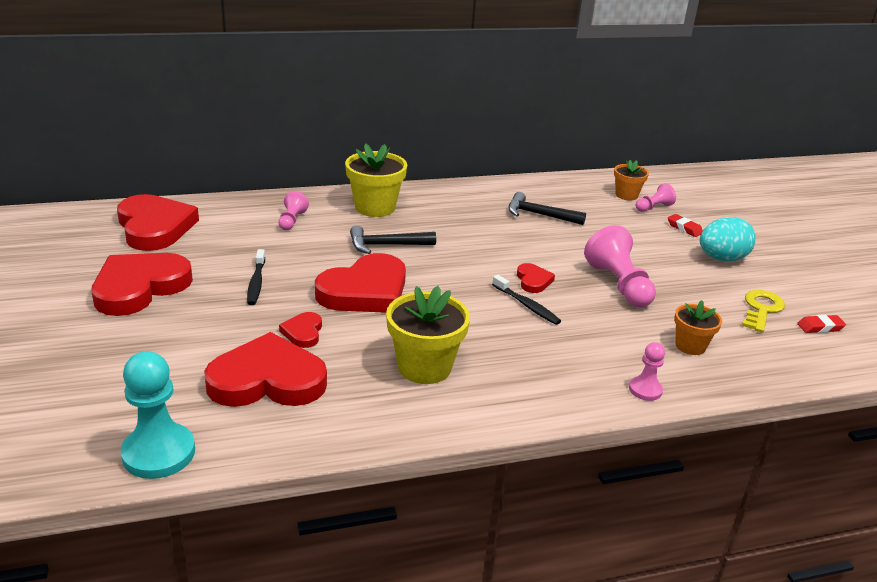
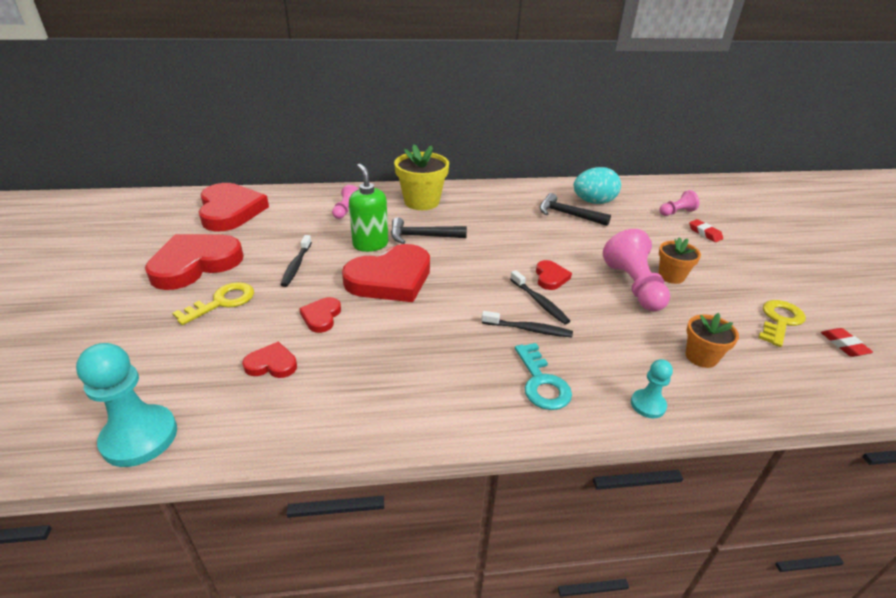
camera: 10 degrees right, 5 degrees up
red heart [204,332,327,407] -> red heart [242,342,297,378], size x0.46
yellow flower pot [386,286,470,384] -> none
orange flower pot [614,160,649,200] -> orange flower pot moved to [659,237,701,284]
pink pawn [629,342,665,401] -> turquoise pawn [631,359,673,418]
turquoise egg [700,217,756,261] -> turquoise egg moved to [574,167,621,204]
red eraser [797,315,846,333] -> red eraser turned 75 degrees clockwise [821,328,873,357]
none -> yellow key [172,282,254,325]
none -> green soap dispenser [349,164,388,252]
none -> black toothbrush [481,311,573,337]
none -> turquoise key [515,343,572,410]

